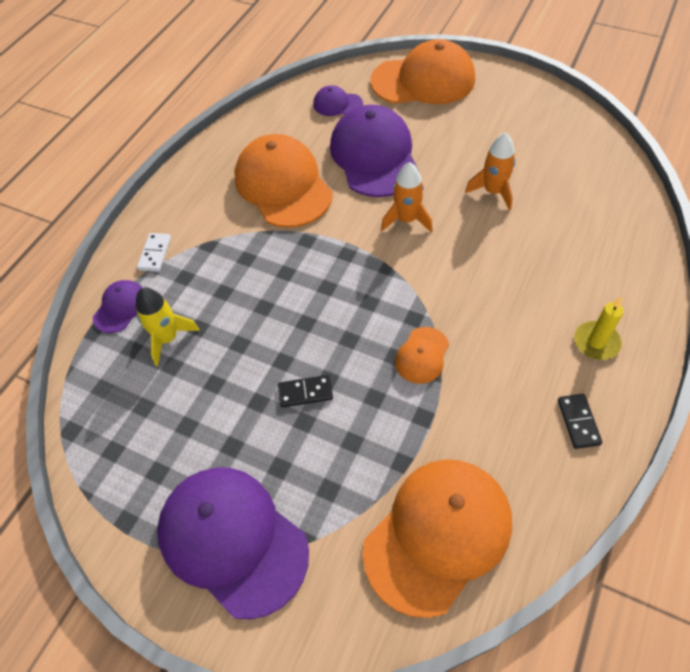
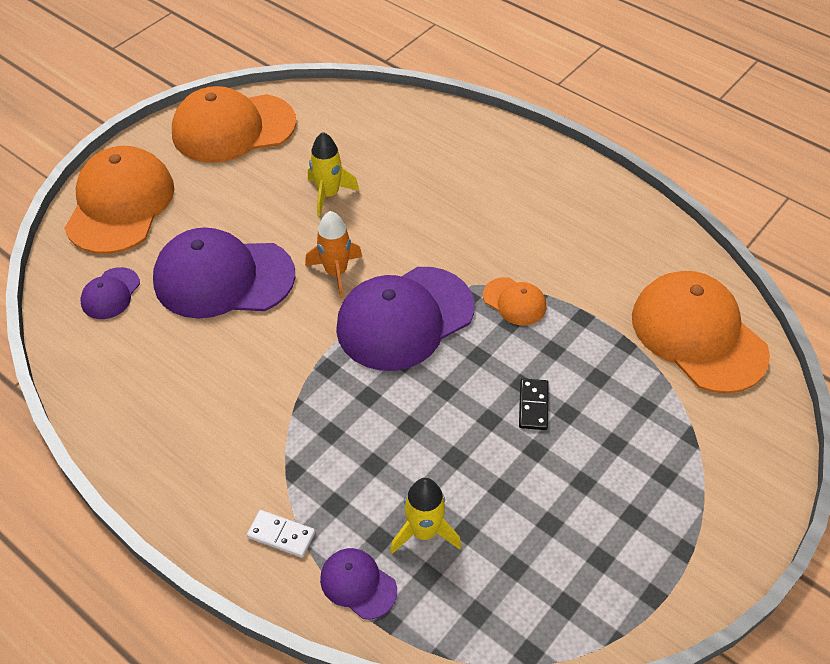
camera: 80 degrees left, 5 degrees down
purple cap [157,467,309,620] -> purple cap moved to [336,267,474,371]
orange cap [234,134,333,228] -> orange cap moved to [172,86,296,163]
orange rocket [465,132,516,211] -> yellow rocket [308,132,359,217]
black domino [558,394,602,449] -> none
yellow candle [574,297,624,360] -> none

